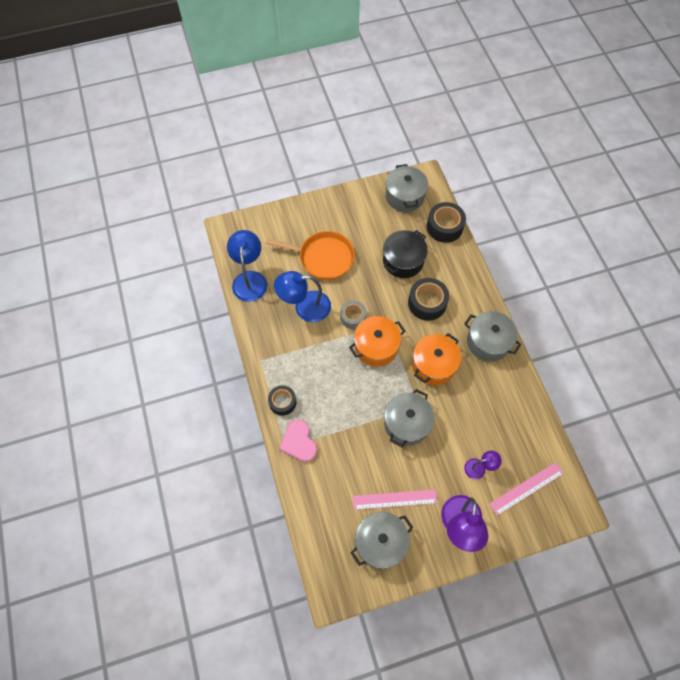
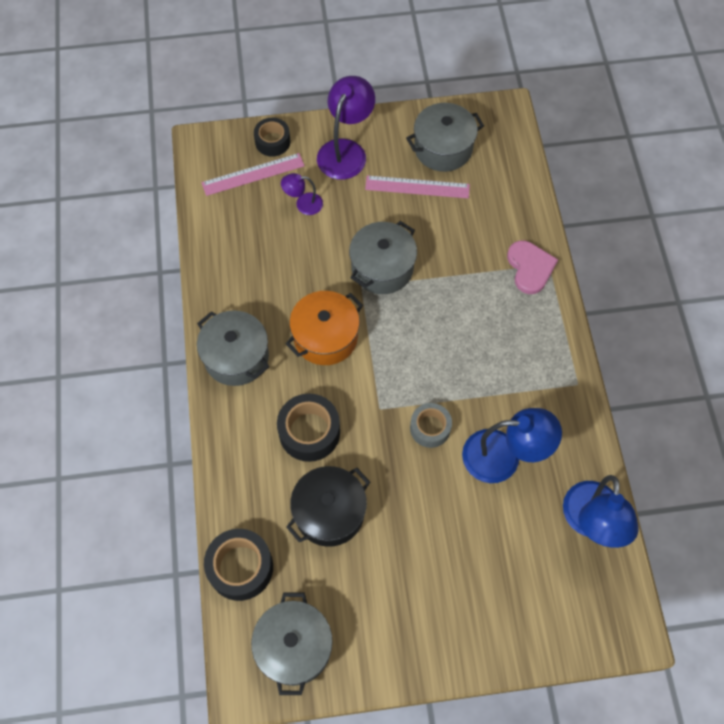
camera: 170 degrees left, 0 degrees up
orange pan [265,231,355,280] -> none
black tape [268,385,296,416] -> black tape moved to [254,118,290,157]
orange pot [349,316,405,367] -> none

